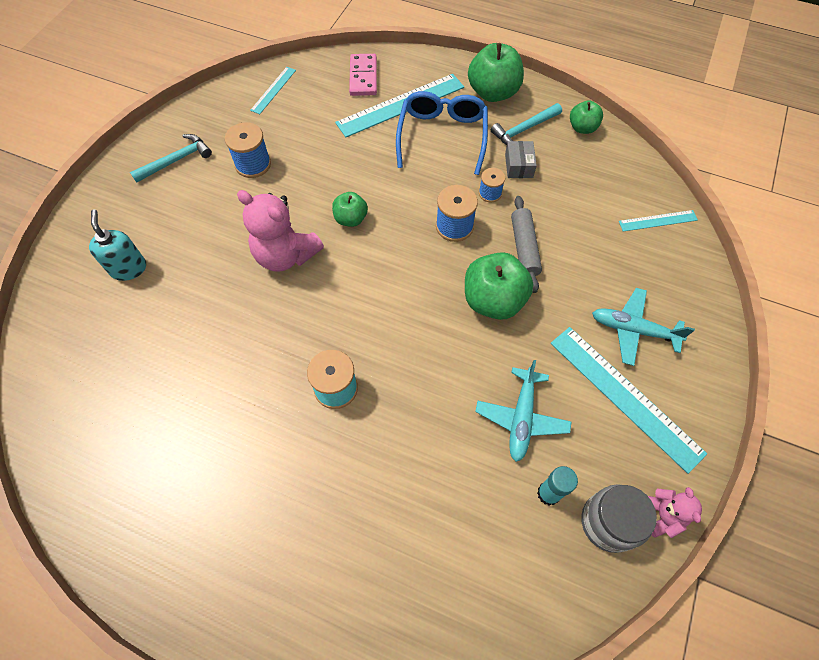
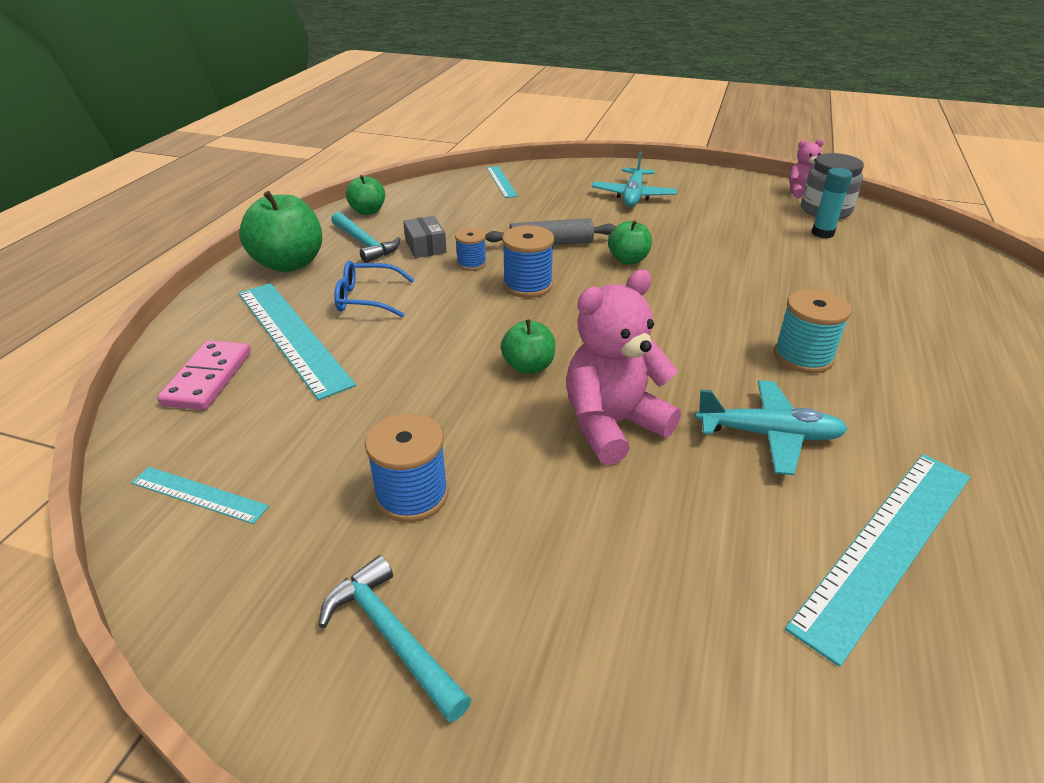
camera: 95 degrees left, 25 degrees down
turquoise soap dispenser [89,209,146,281] -> none
pink teddy bear [237,190,324,272] -> pink teddy bear turned 150 degrees counterclockwise [566,270,681,465]
pink domino [349,54,377,96] -> pink domino turned 75 degrees counterclockwise [157,340,251,410]
blue glasses [396,91,488,175] -> blue glasses [334,261,414,318], size x0.60
green apple [465,252,533,320] -> green apple [608,220,652,264], size x0.57
turquoise plane [475,360,571,462] -> turquoise plane moved to [695,380,848,475]
grey box [505,141,537,178] -> grey box turned 75 degrees clockwise [403,216,447,258]
turquoise ruler [551,327,707,474] -> turquoise ruler moved to [785,454,970,667]

